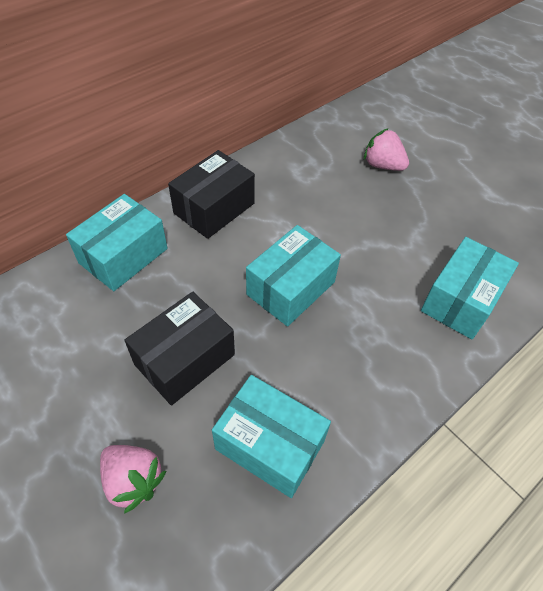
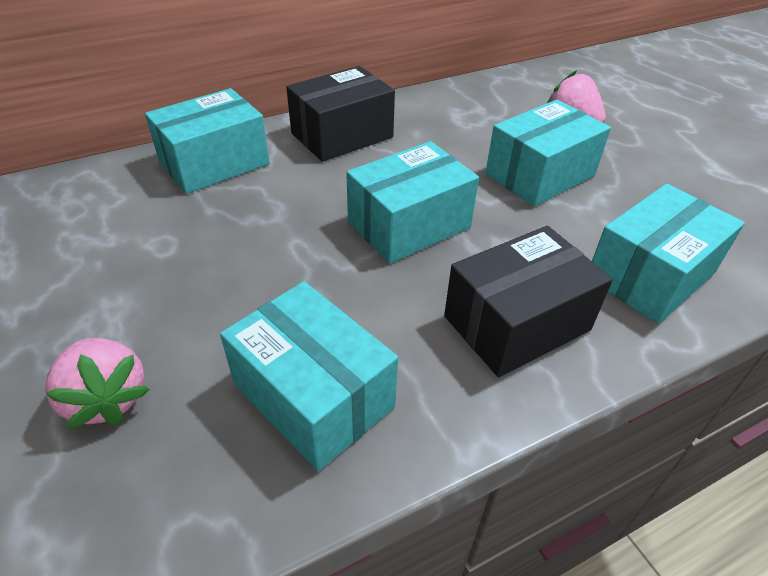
camera: 15 degrees right, 10 degrees down
black box [124,292,235,406] -> black box moved to [444,226,613,377]
none -> turquoise box [486,100,611,206]

